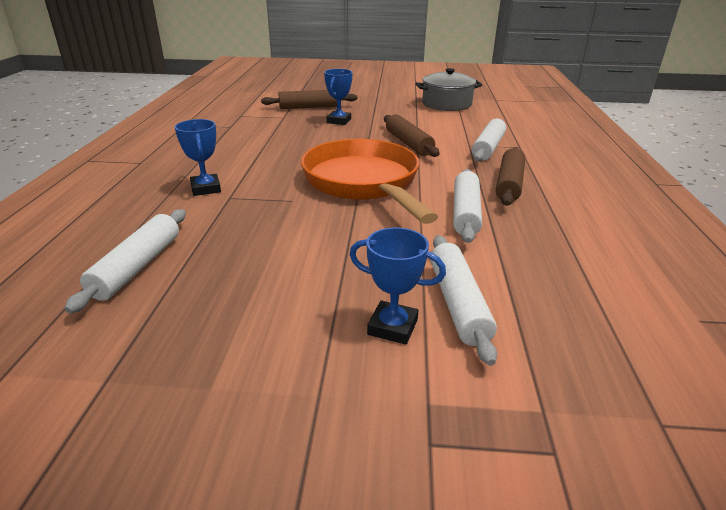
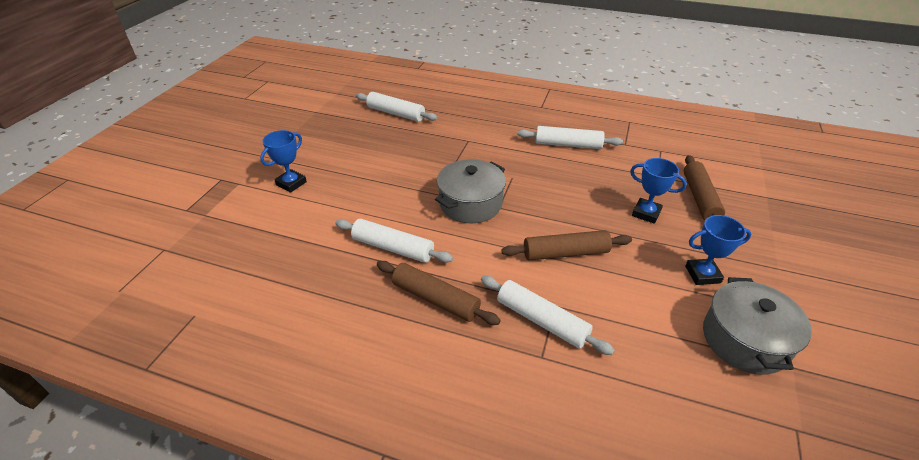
camera: 105 degrees right, 10 degrees up
blue trophy [175,119,221,196] -> blue trophy moved to [685,215,752,285]
orange pan [301,139,438,224] -> grey pot [435,159,506,223]
white rolling pin [430,235,497,366] -> white rolling pin moved to [517,126,623,149]

